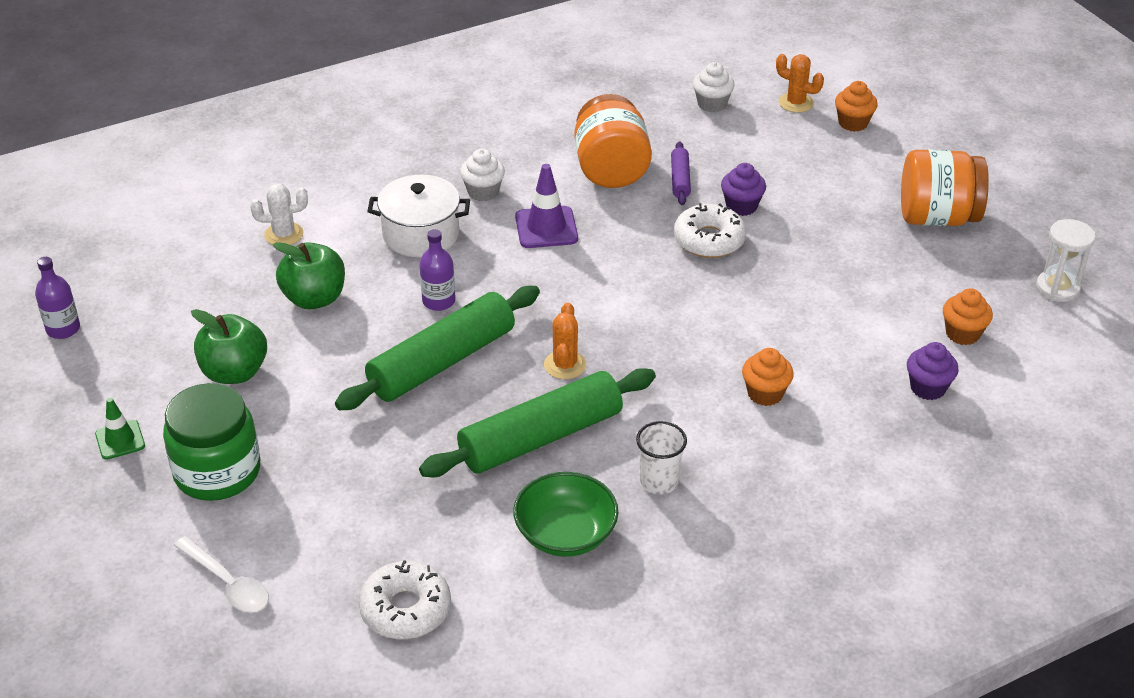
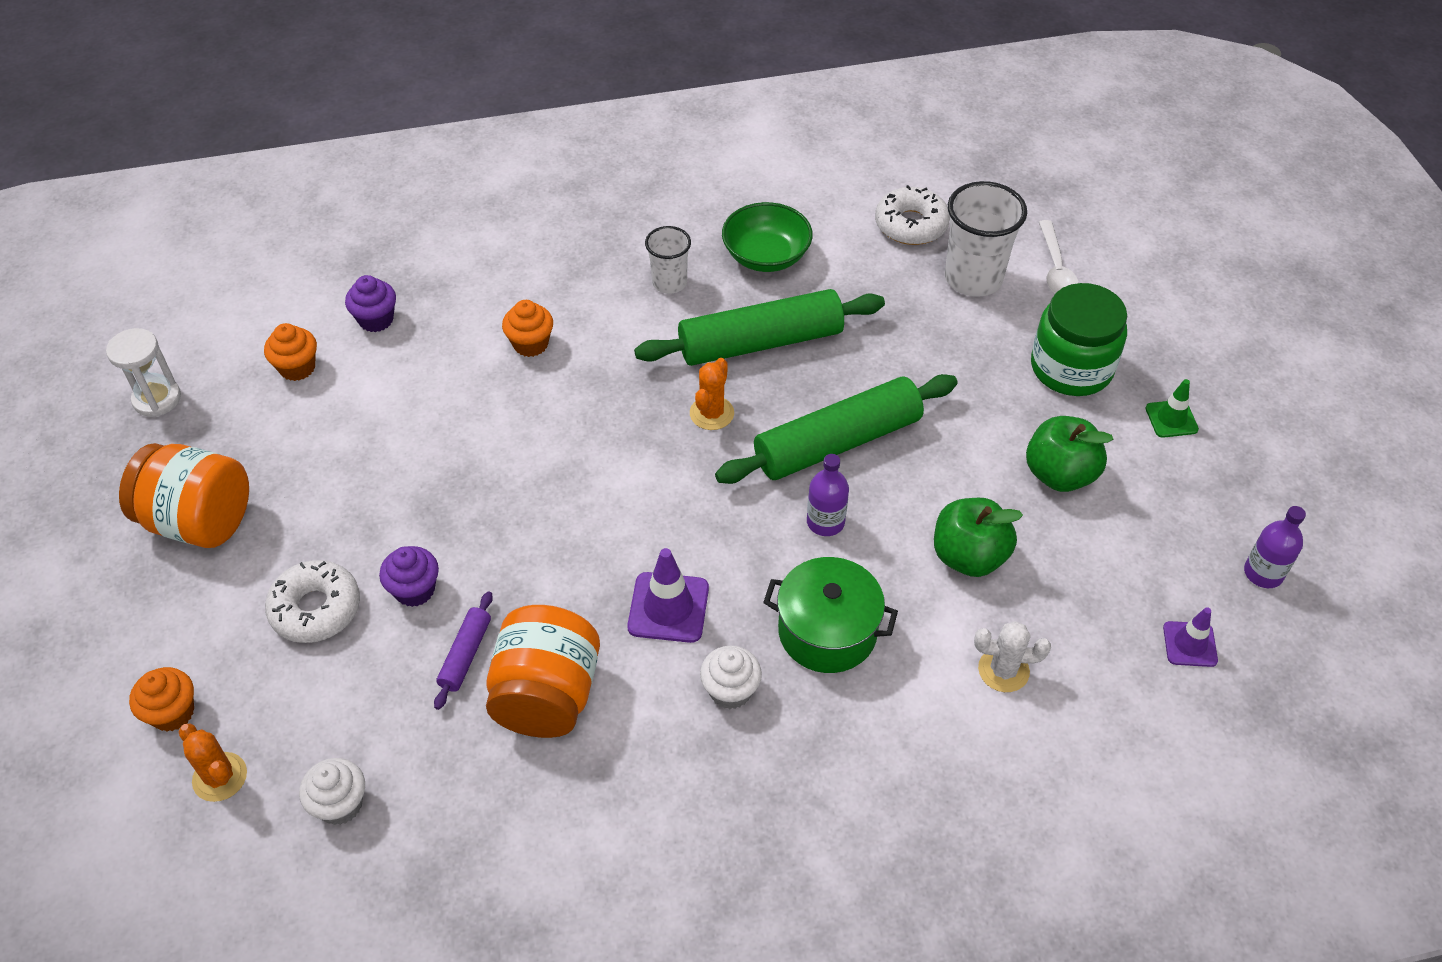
camera: 165 degrees left, 10 degrees up
white spoon [174,536,269,612] -> white spoon turned 150 degrees counterclockwise [1039,220,1079,293]
white pot [367,175,470,257] -> green pot [763,557,898,673]
white donut [674,203,747,258] -> white donut moved to [265,560,360,643]
none -> white cup [945,181,1027,297]
none -> purple traffic cone [1163,607,1218,667]

